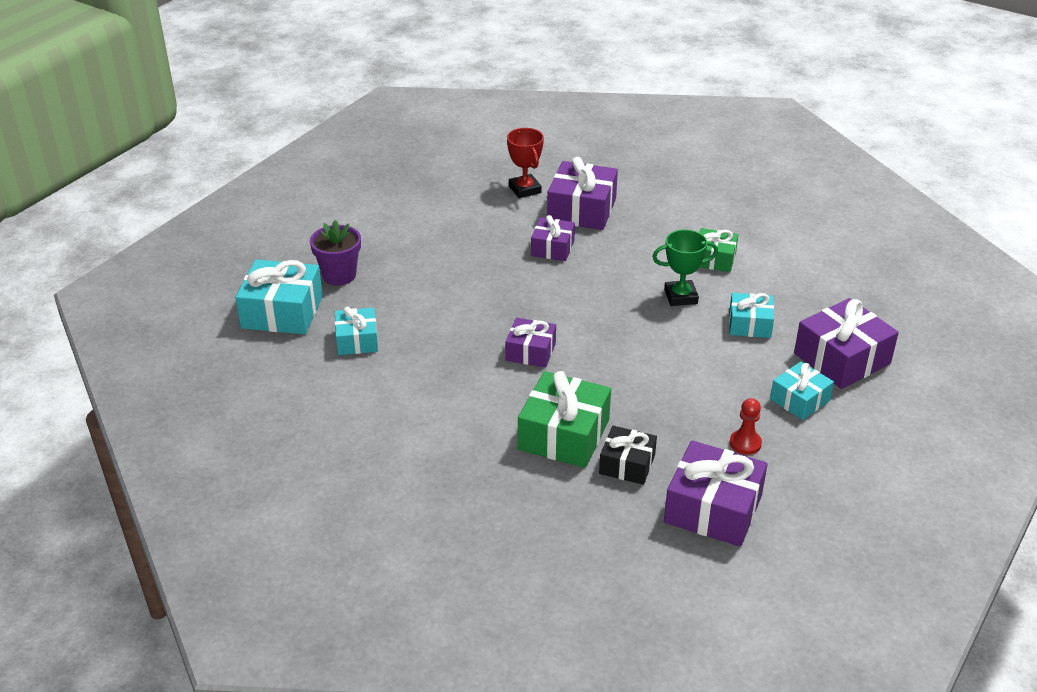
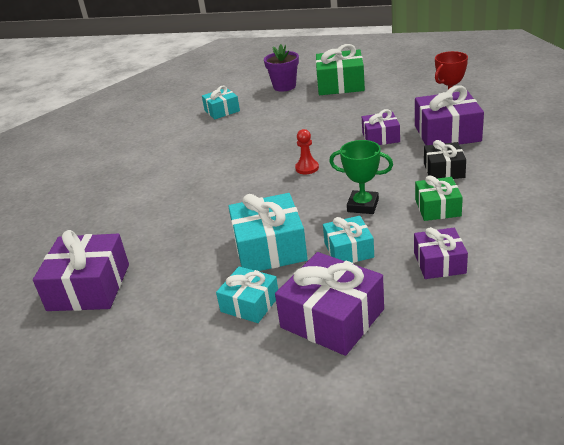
camera: 75 degrees right, 5 degrees down
turquoise gift [235,259,323,334] -> turquoise gift moved to [228,193,308,271]
purple gift [505,318,556,368] -> purple gift moved to [414,227,468,279]
green gift [518,371,611,468] -> green gift moved to [316,44,365,95]
black gift [599,426,657,485] -> black gift moved to [424,140,466,179]
green trophy [652,230,718,306] -> green trophy turned 45 degrees counterclockwise [329,140,393,214]
red pawn [730,398,762,455] -> red pawn moved to [295,129,319,174]

